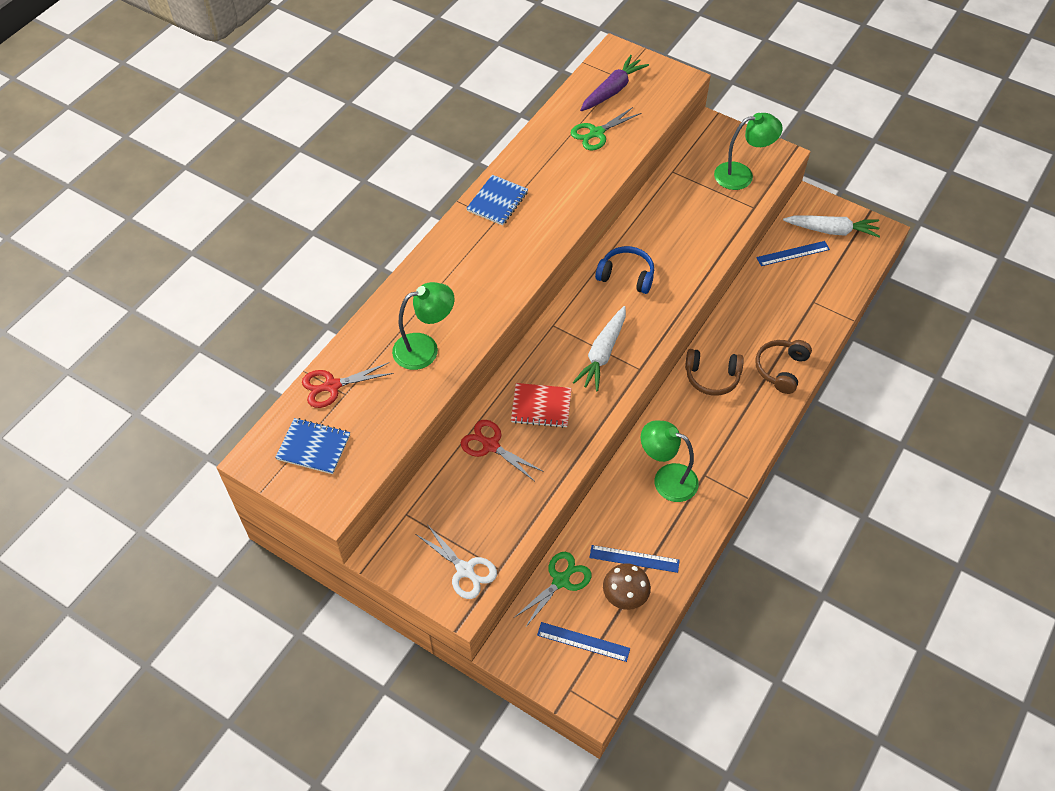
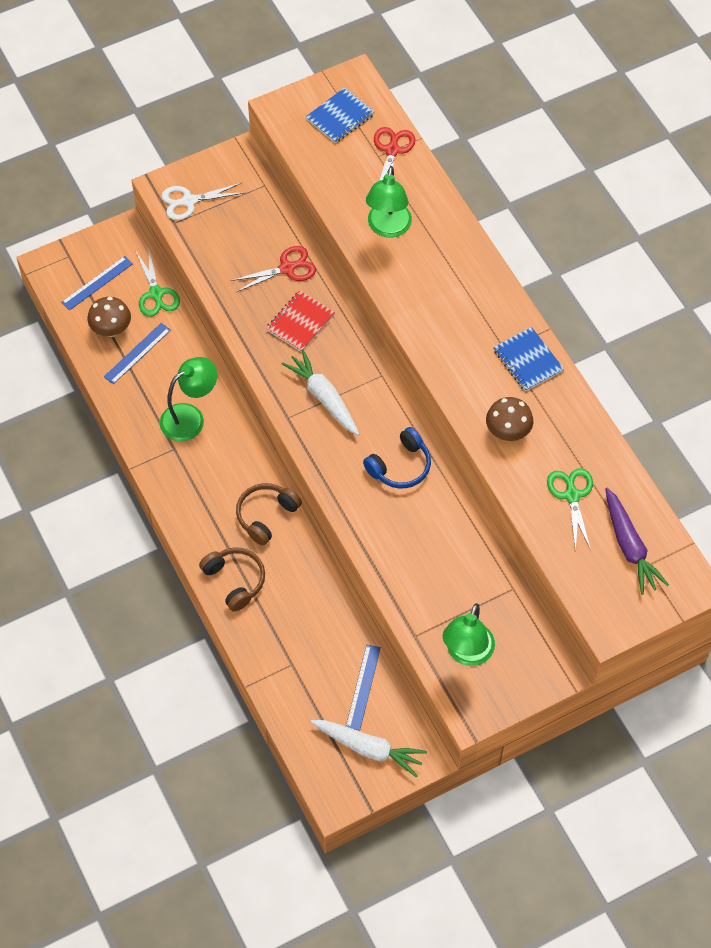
camera: 120 degrees right, 5 degrees up
white carrot [783,216,880,238] -> white carrot turned 105 degrees counterclockwise [311,720,427,777]
none -> brown mushroom [486,397,533,441]

